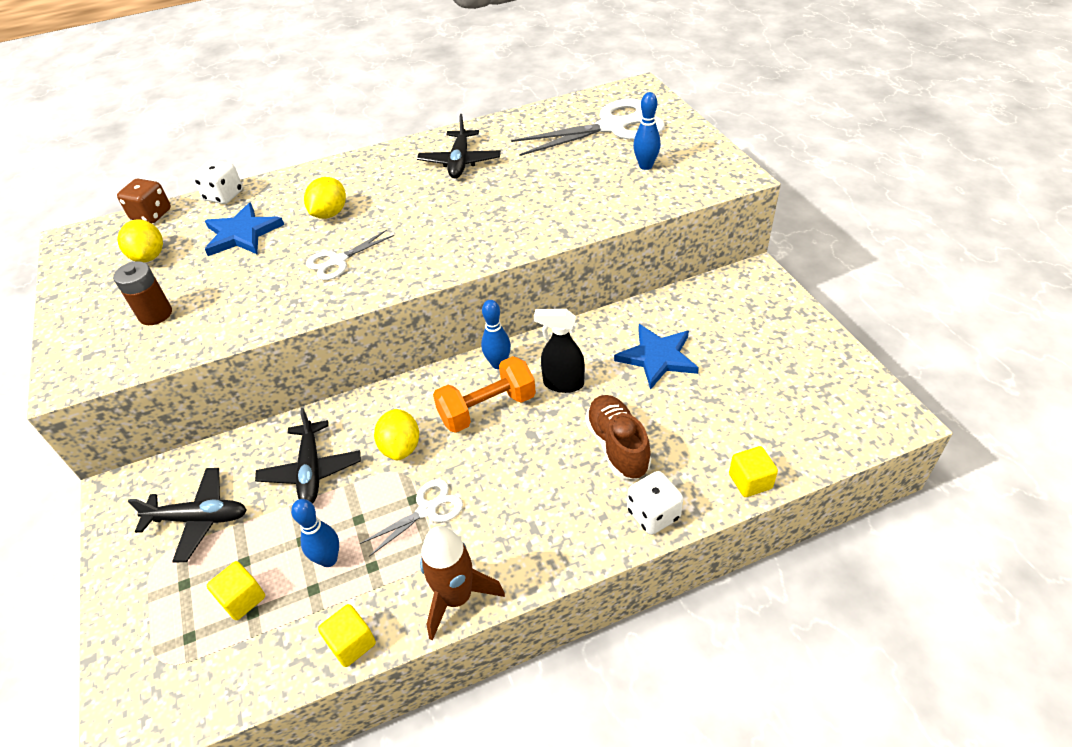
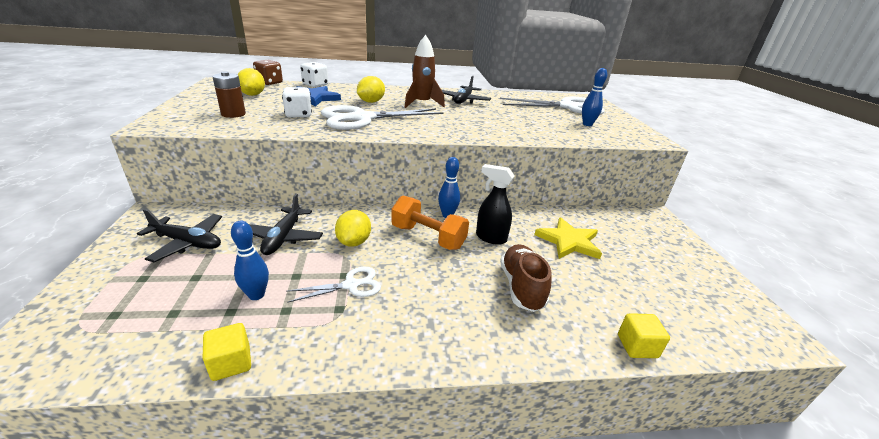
camera: 10 degrees right, 15 degrees down
yellow cube [207,561,265,620] -> none
white scissors [306,230,394,280] -> white scissors [321,105,444,130], size x1.94
brown rocket [420,526,505,640] -> brown rocket moved to [404,35,445,108]
orange dumbbell [433,356,536,433] -> orange dumbbell turned 45 degrees clockwise [391,195,469,250]
blue star [614,324,699,390] -> yellow star [534,217,602,259]
white dice [627,471,683,535] -> white dice moved to [282,87,312,118]

